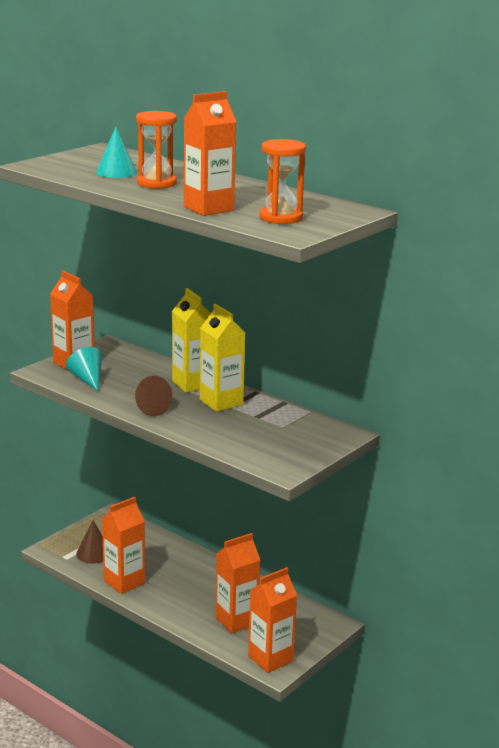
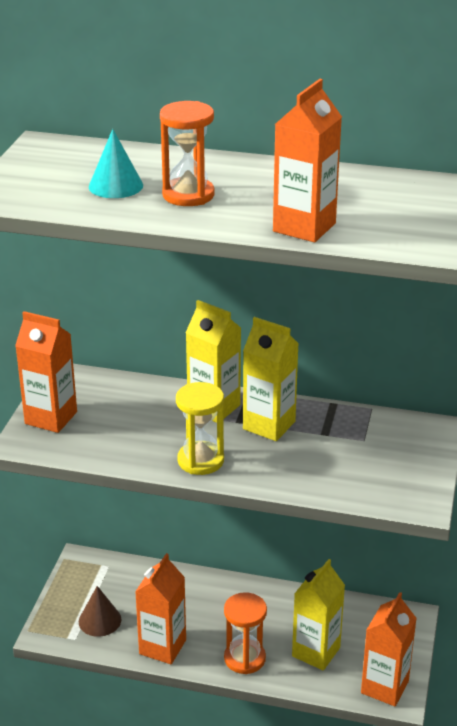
camera: 25 degrees left, 10 degrees up
turquoise cone [66,347,102,391] -> none
brown cone [135,376,173,416] -> yellow hourglass [176,382,224,475]
orange carton [215,533,260,633] -> yellow carton [292,559,345,670]
orange hourglass [260,139,306,224] -> orange hourglass moved to [224,592,267,674]

